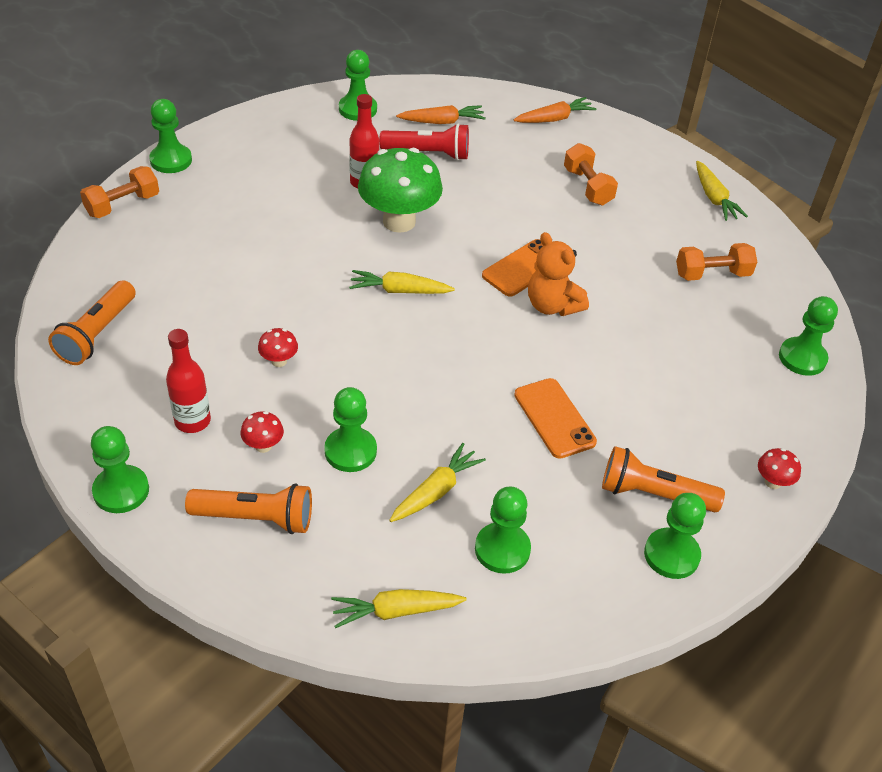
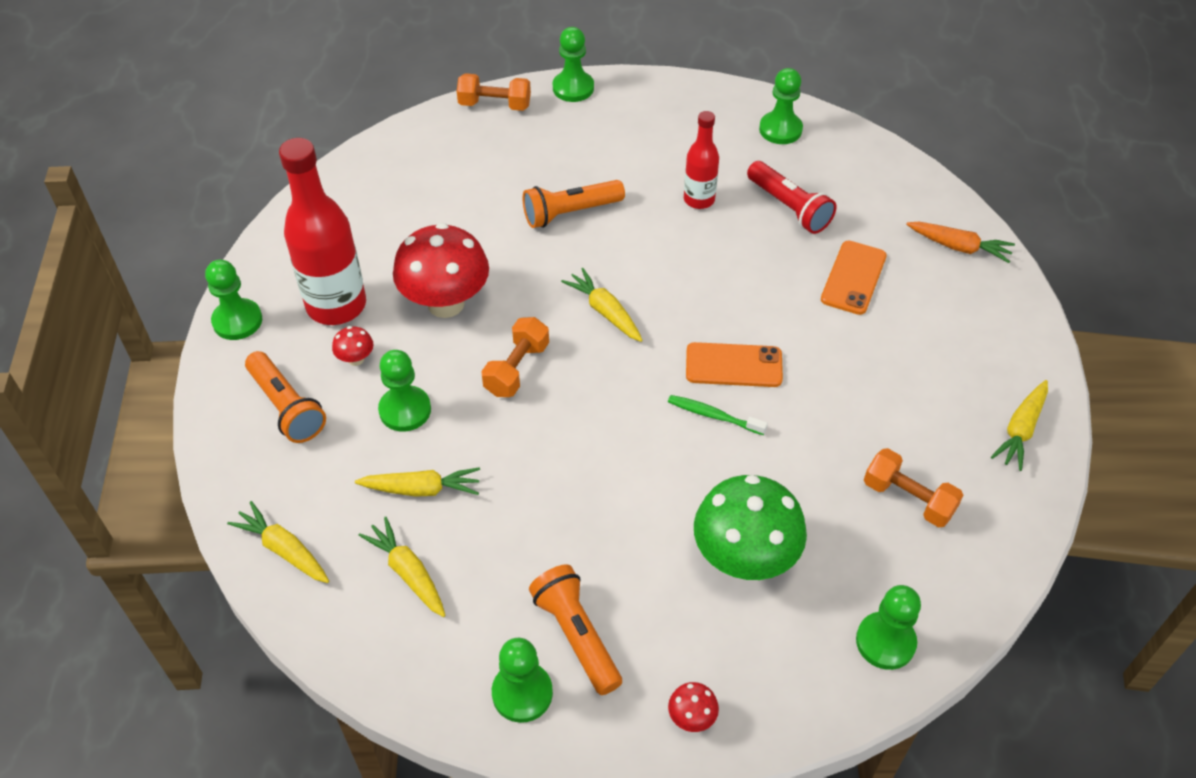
camera: 50 degrees right, 5 degrees up
orange flashlight [48,281,136,365] -> orange flashlight moved to [523,180,625,228]
red bottle [166,329,211,433] -> red bottle [279,138,366,325], size x1.79
red mushroom [258,328,298,367] -> red mushroom [393,223,489,318], size x2.38
green mushroom [358,148,443,233] -> green mushroom moved to [694,475,807,580]
orange carrot [396,105,486,124] -> none
green pawn [475,487,531,574] -> yellow carrot [358,517,446,617]
orange phone [514,378,597,459] -> orange phone moved to [821,241,887,315]
orange teddy bear [528,232,589,316] -> green toothbrush [668,395,768,435]
orange dumbbell [564,143,618,205] -> orange dumbbell moved to [481,317,549,397]

